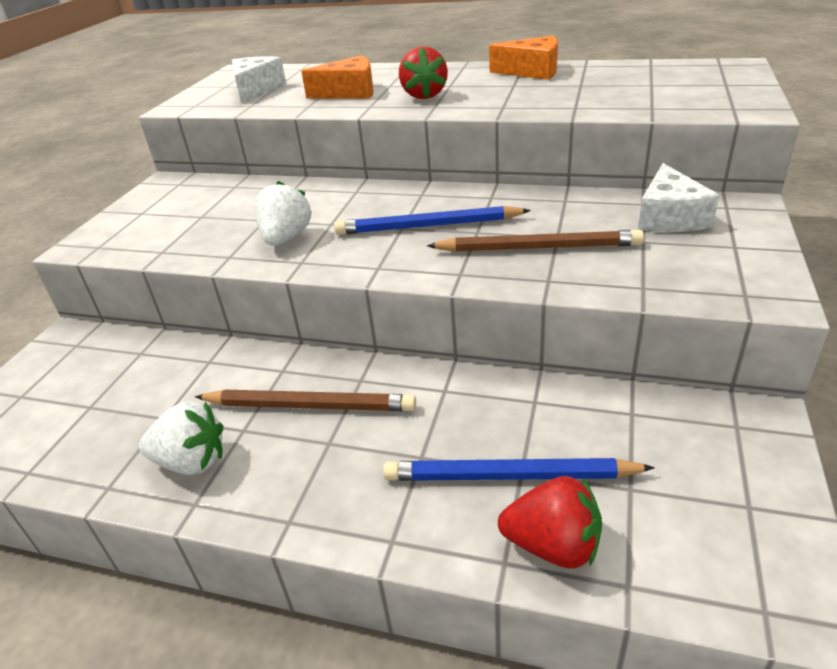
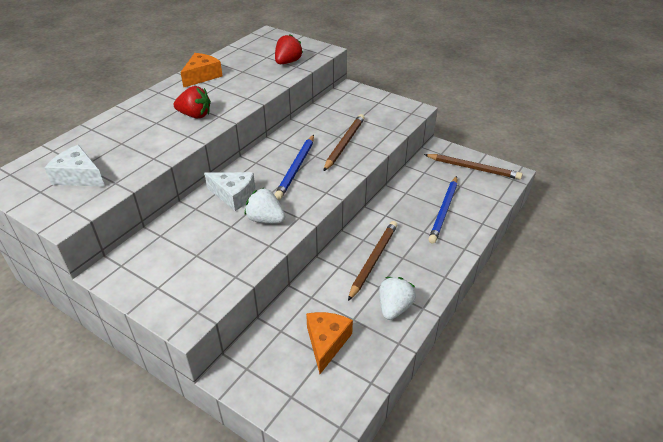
camera: 75 degrees left, 5 degrees up
orange cheese [301,55,374,99] -> orange cheese moved to [306,312,353,374]
red strawberry [498,476,602,569] -> red strawberry moved to [275,34,303,64]
white cheese [638,163,720,232] -> white cheese moved to [204,172,255,211]
none -> brown pencil [424,154,522,180]

